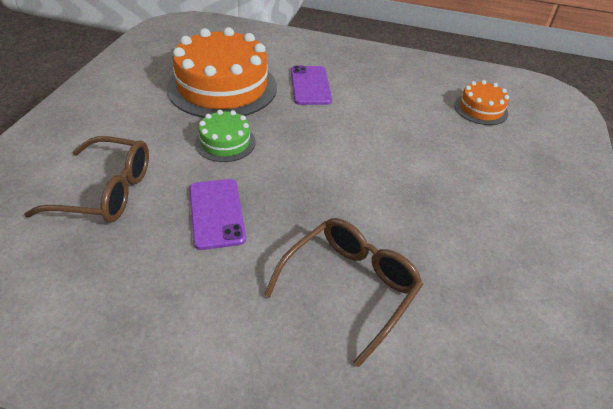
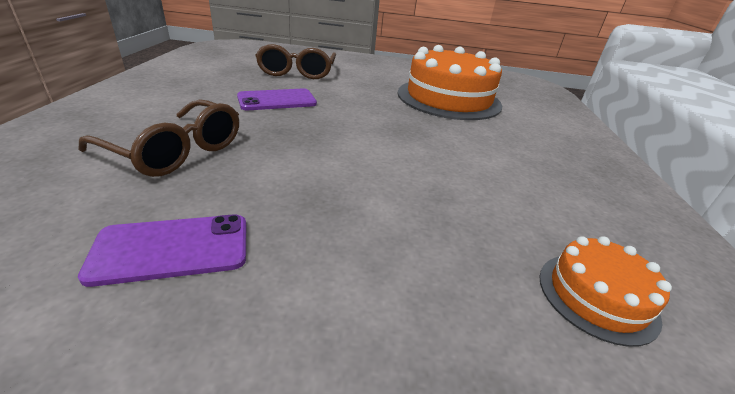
camera: 80 degrees right, 10 degrees down
green cake [195,110,256,162] -> none
purple phone [291,66,332,105] -> purple phone moved to [78,214,246,287]

